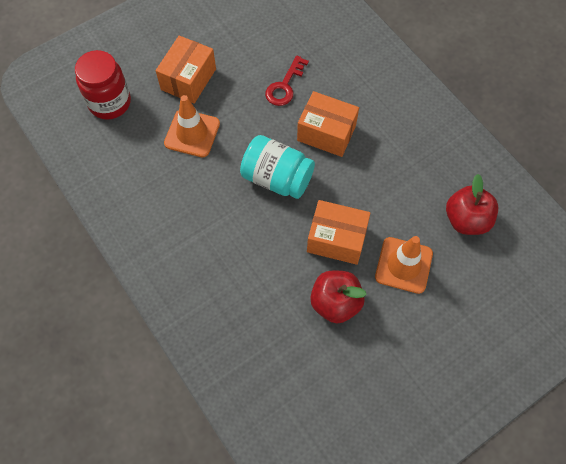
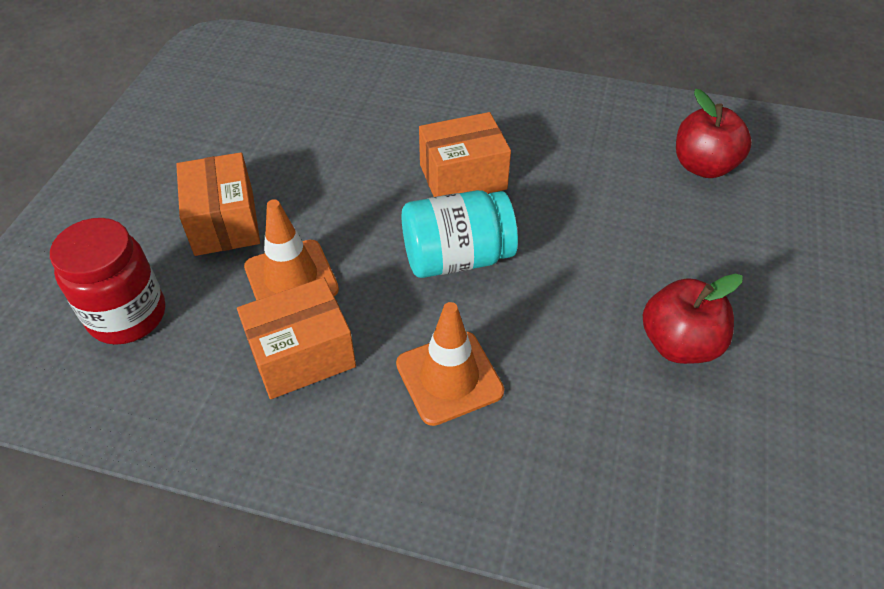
camera: 40 degrees left, 15 degrees down
red key [265,55,309,106] -> none
orange box [307,200,370,265] -> orange box moved to [237,277,356,399]
orange traffic cone [375,236,433,294] -> orange traffic cone moved to [396,302,504,426]

